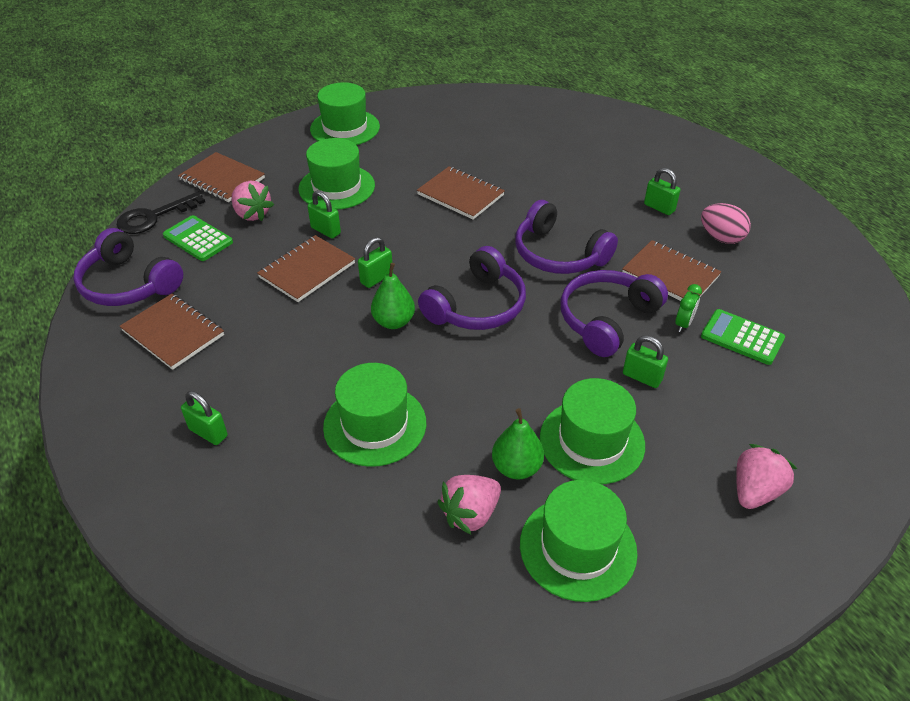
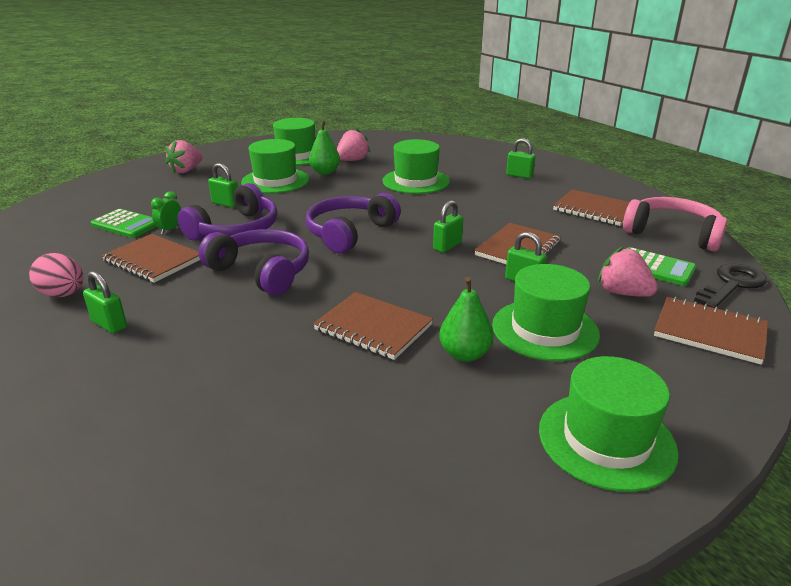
camera: 175 degrees right, 15 degrees down
purple headphones [73,228,183,306] -> pink headphones [623,197,727,251]
green pear [371,263,415,329] -> green pear moved to [439,277,494,362]

